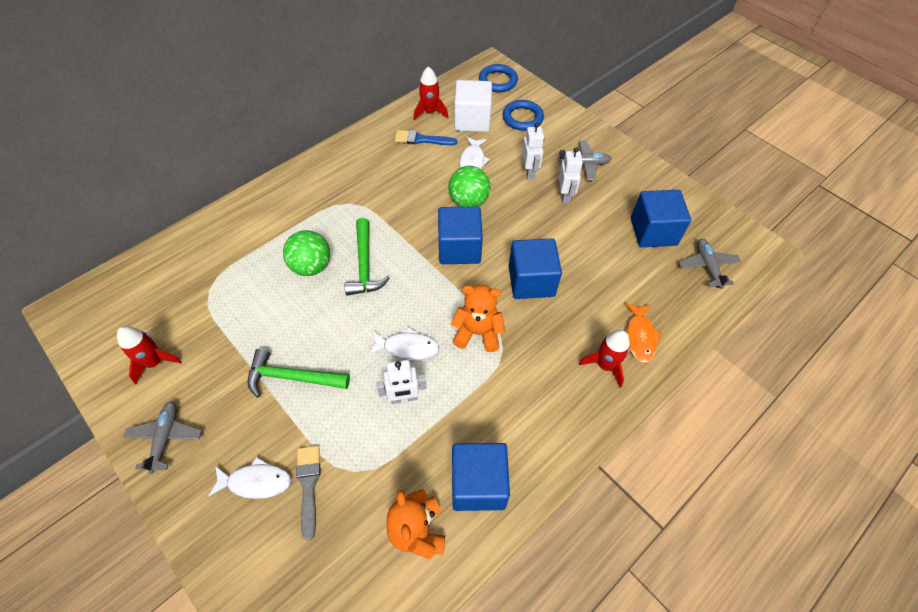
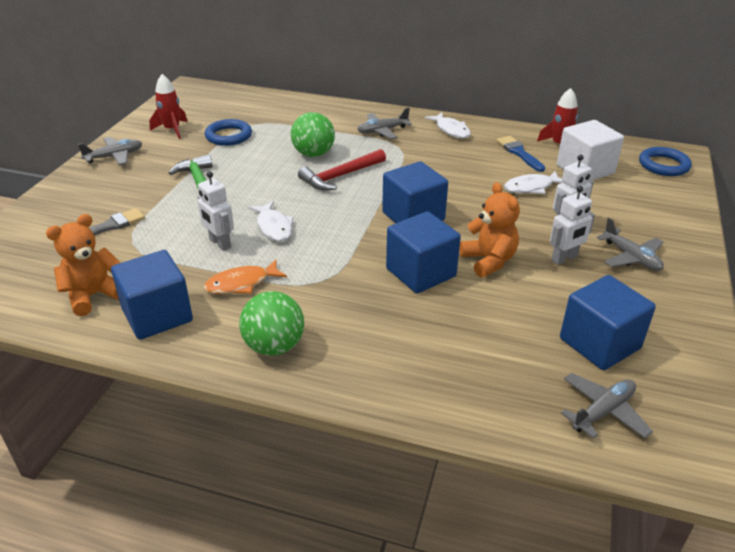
camera: 60 degrees right, 20 degrees down
white fish [208,457,291,499] -> white fish moved to [425,112,471,139]
green hammer [345,218,390,296] -> red hammer [298,149,386,190]
green ball [448,166,490,207] -> green ball moved to [239,291,304,356]
orange teddy bear [451,285,505,352] -> orange teddy bear moved to [459,182,520,278]
blue ring [503,100,544,131] -> blue ring moved to [205,119,252,146]
red rocket [579,330,630,388] -> none
orange fish [625,303,662,363] -> orange fish moved to [204,260,287,294]
none -> grey plane [357,108,412,139]

